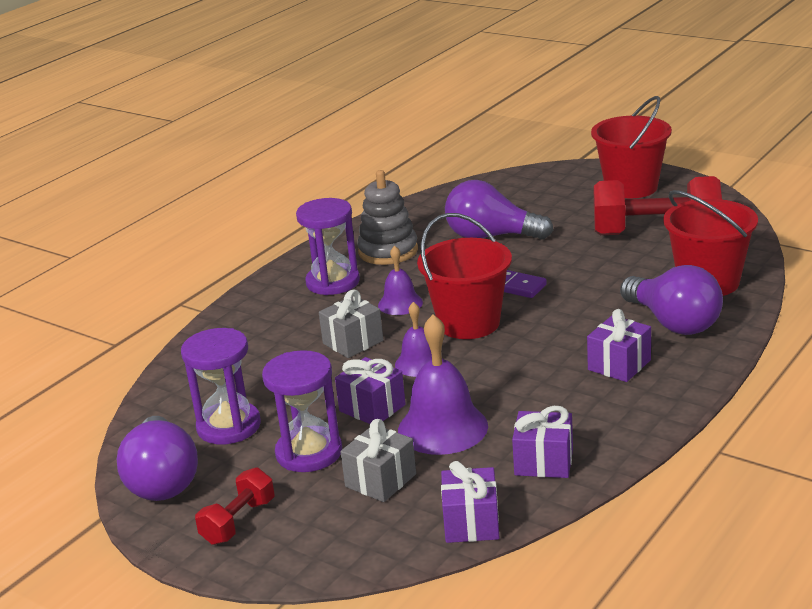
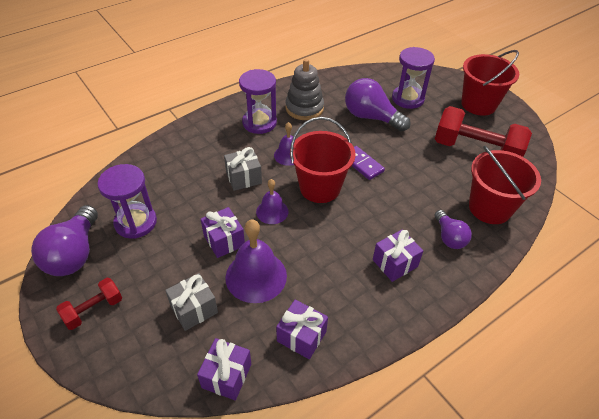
camera: 15 degrees right, 20 degrees up
purple hourglass [262,350,342,472] -> purple hourglass moved to [392,47,435,109]
purple light bulb [620,265,723,335] -> purple light bulb [434,210,472,249], size x0.60

